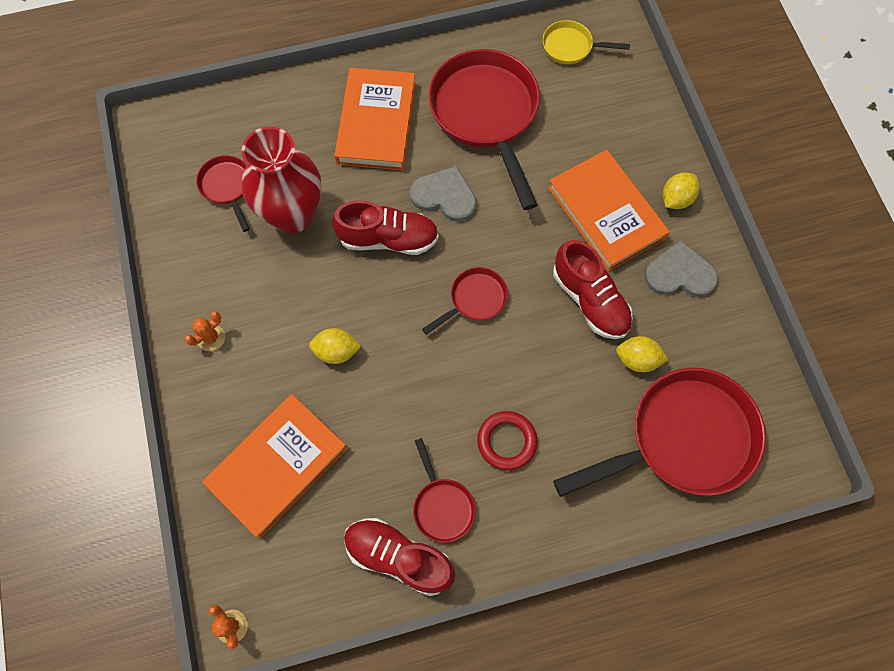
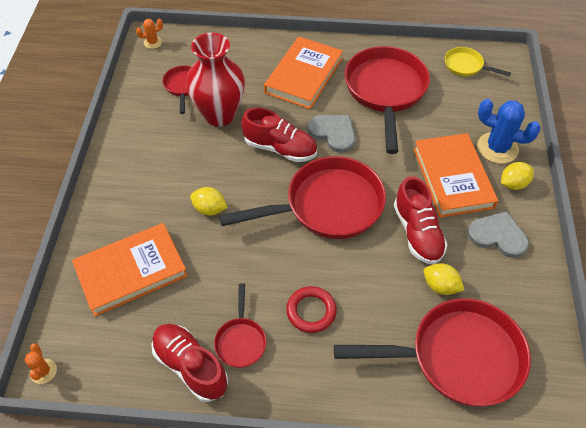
camera: 20 degrees right, 15 degrees down
orange cactus [185,311,225,351] -> orange cactus moved to [136,19,163,49]
red pan [422,267,508,335] -> red pan [219,156,386,239], size x2.12
none -> blue cactus [477,99,541,164]

